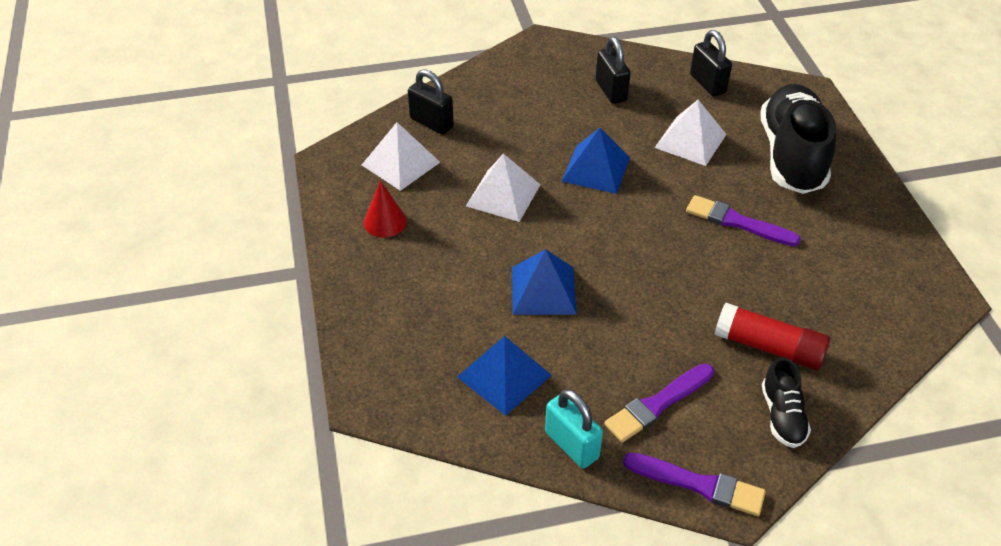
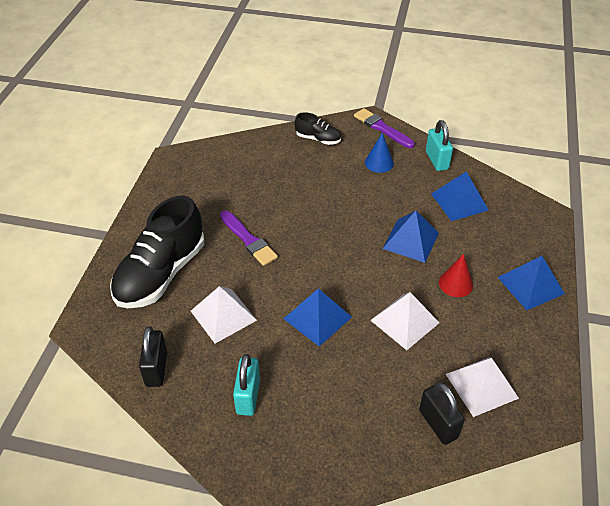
camera: 155 degrees left, 0 degrees up
red cone [364,180,407,238] -> red cone moved to [439,254,473,297]
black padlock [596,37,631,104] -> turquoise padlock [233,354,260,416]
purple brush [604,363,714,442] -> blue cone [365,133,394,173]
red glue stick [714,302,830,370] -> none
black shoe [762,357,811,448] -> black shoe turned 90 degrees clockwise [295,112,341,145]
none -> blue pyramid [498,256,565,310]

